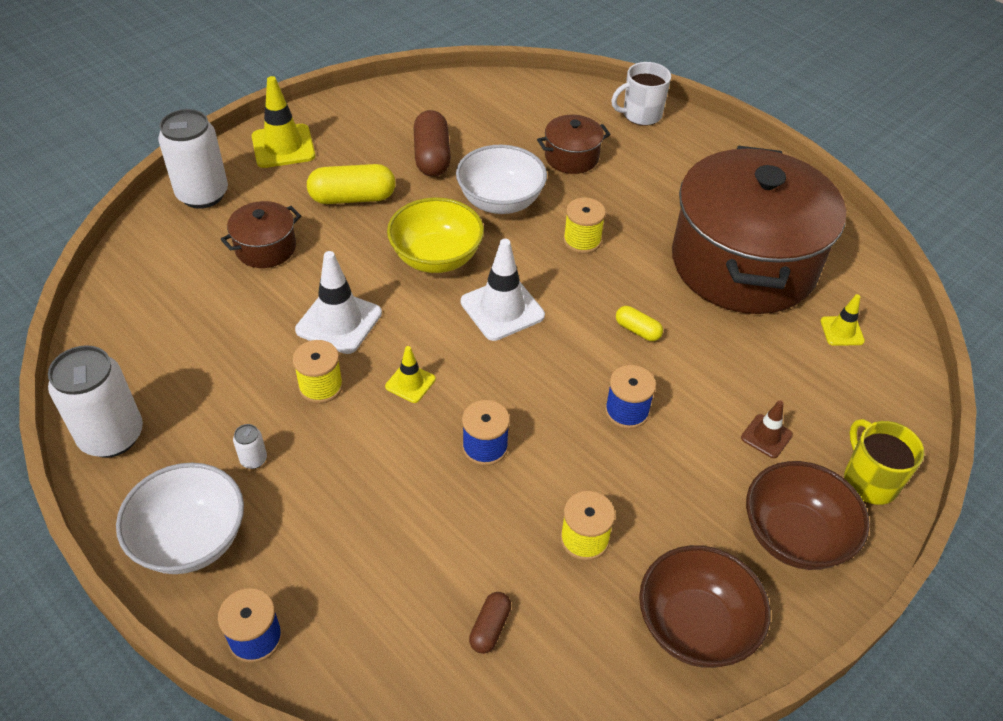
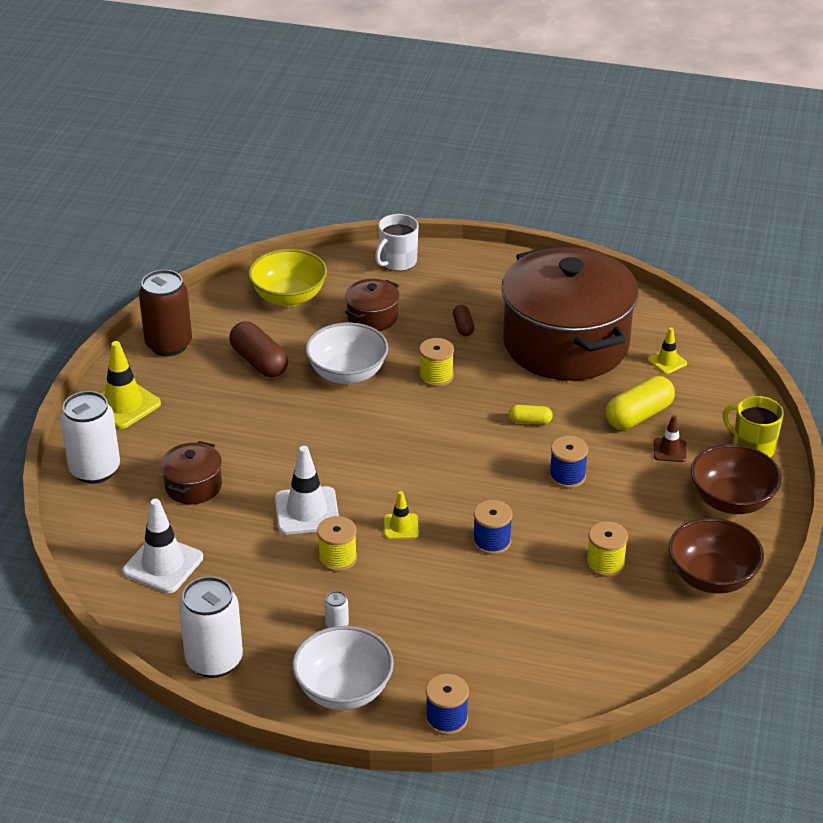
camera: 30 degrees left, 10 degrees down
yellow capsule [307,164,396,204] -> yellow capsule moved to [606,376,675,430]
yellow bowl [387,197,484,273] -> yellow bowl moved to [248,249,327,307]
white traffic cone [461,239,545,341] -> white traffic cone moved to [122,498,203,593]
brown capsule [469,592,511,654] -> brown capsule moved to [453,305,474,336]
none -> brown can [139,270,192,356]

